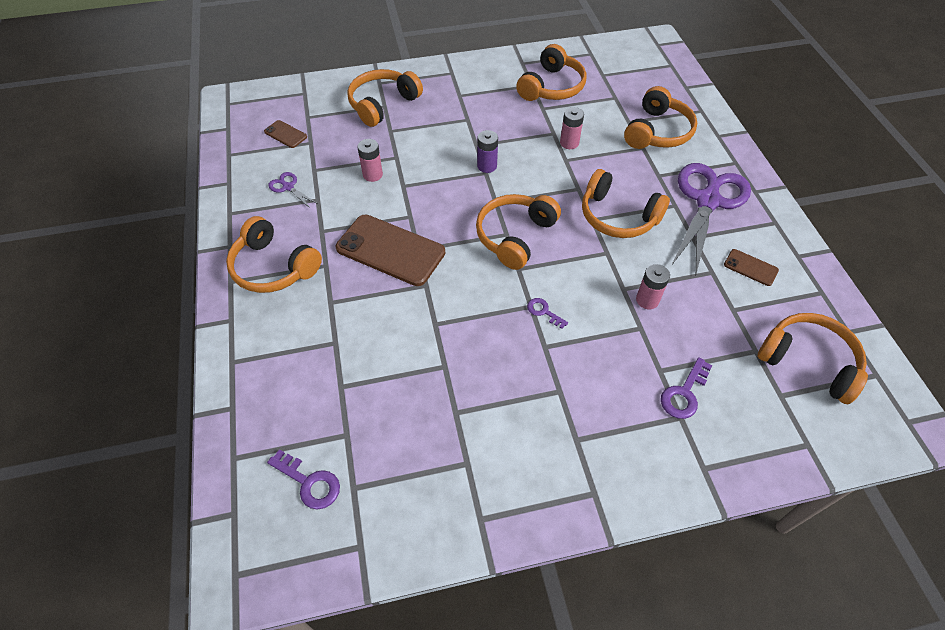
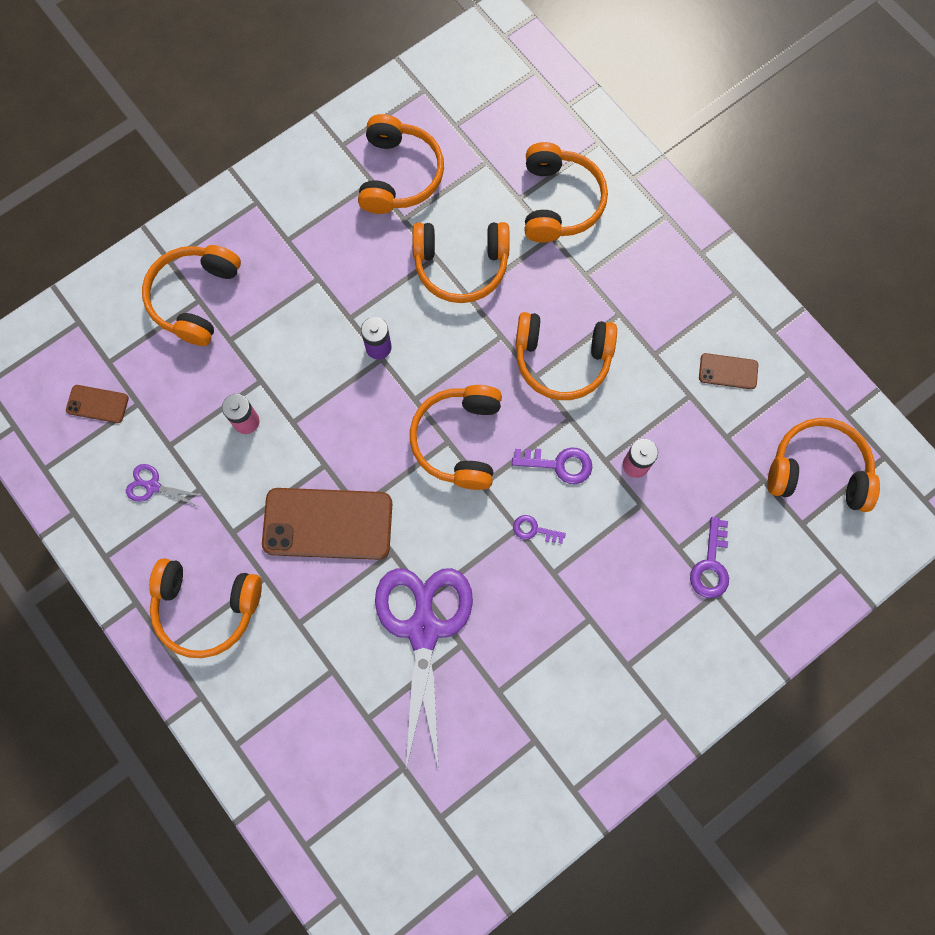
camera: 25 degrees left, 20 degrees up
purple key [267,449,340,510] -> purple key moved to [512,447,592,484]
pink battery [560,107,584,149] -> orange headphones [412,222,510,303]
purple scissors [671,163,751,274] -> purple scissors moved to [375,568,473,771]

